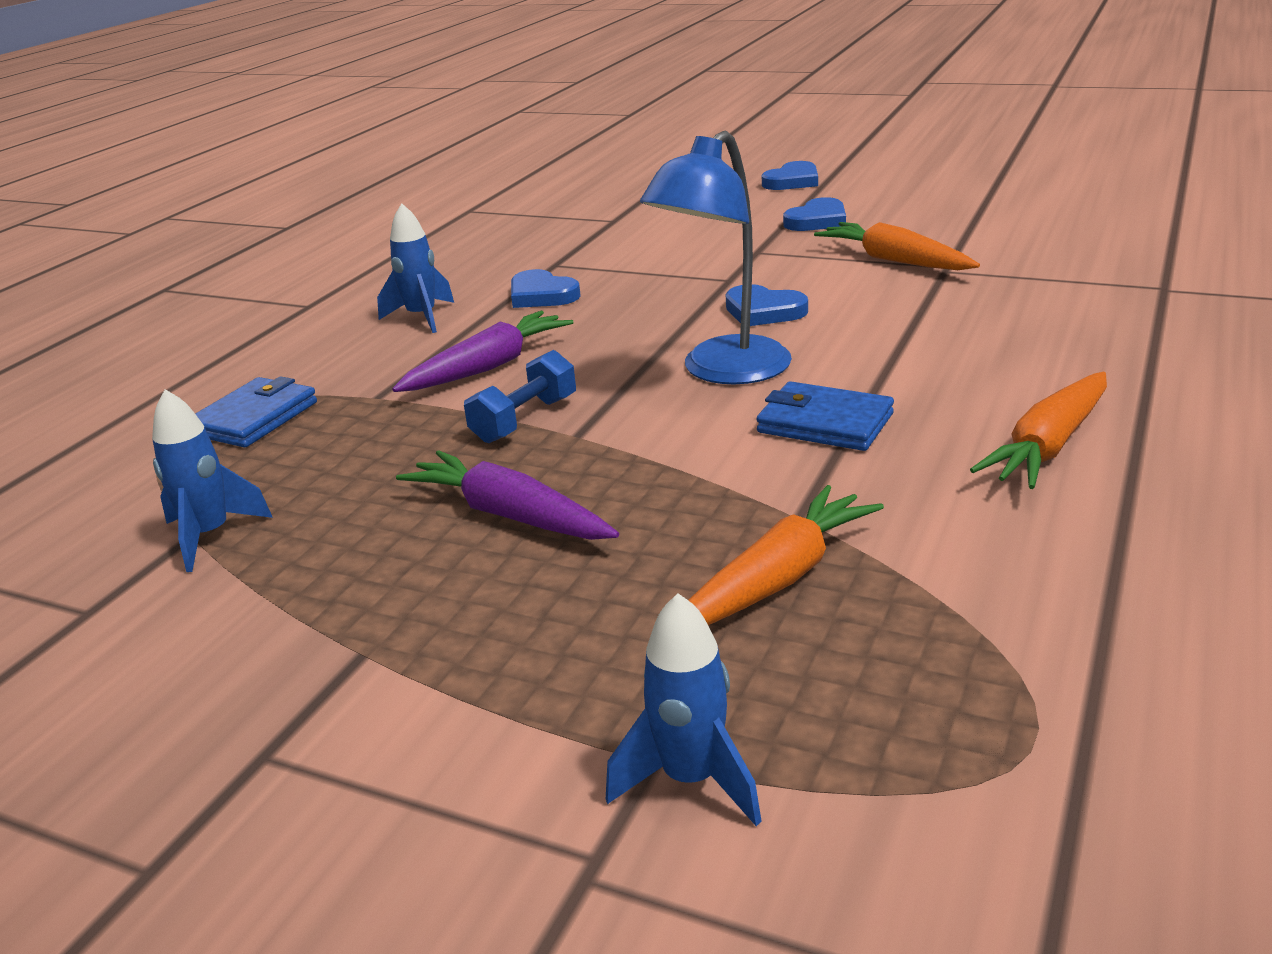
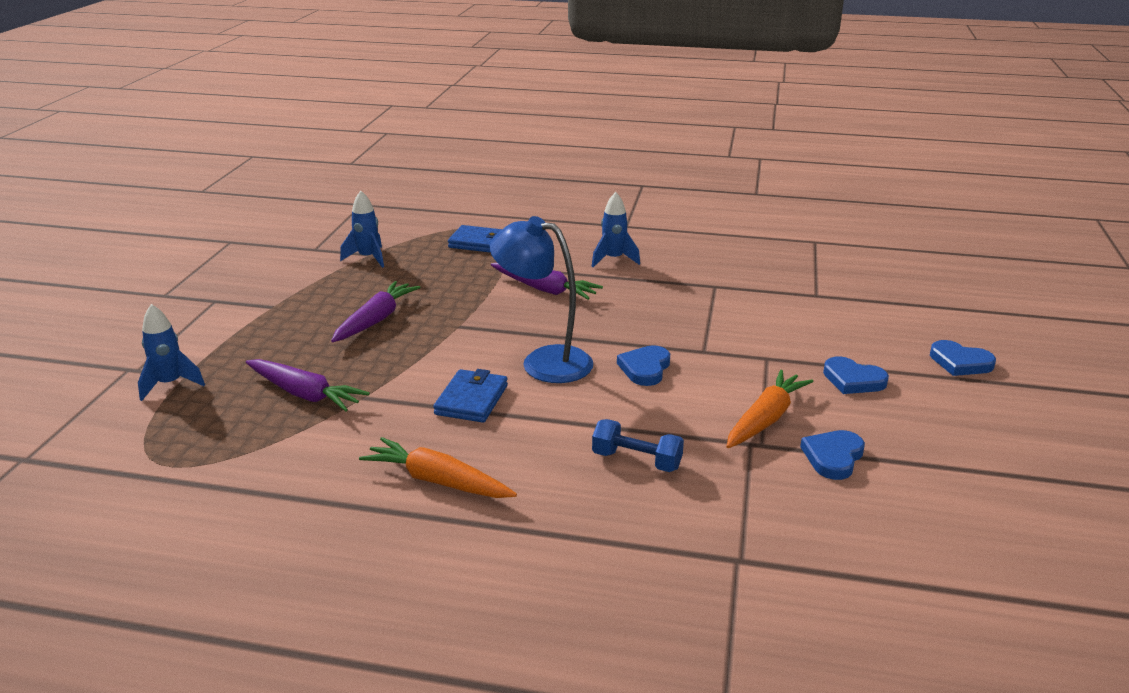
camera: 75 degrees right, 0 degrees up
blue dumbbell [464,350,576,443] -> blue dumbbell moved to [592,419,684,472]
blue heart [511,269,581,308] -> blue heart moved to [800,430,865,480]
orange carrot [688,485,884,625] -> purple carrot [246,359,370,412]

